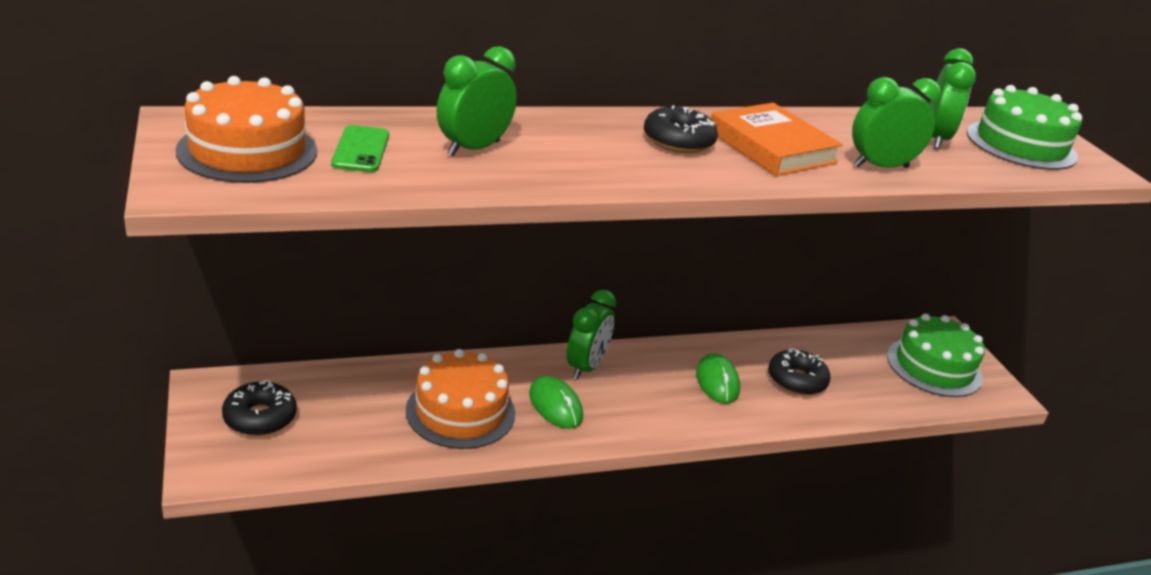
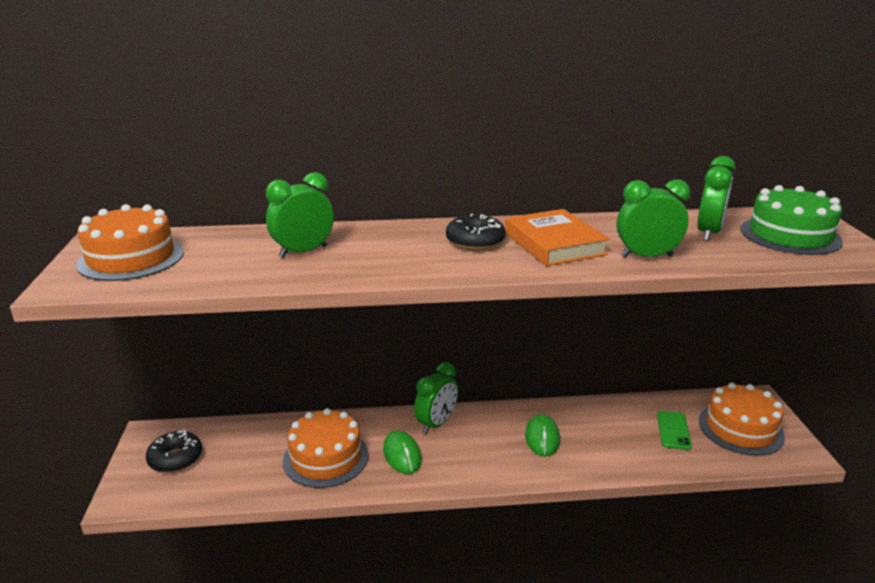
camera: 15 degrees right, 5 degrees down
green phone [331,125,389,172] -> green phone moved to [657,411,692,450]
black donut [768,348,831,395] -> none
green cake [887,314,985,397] -> orange cake [699,383,785,456]

